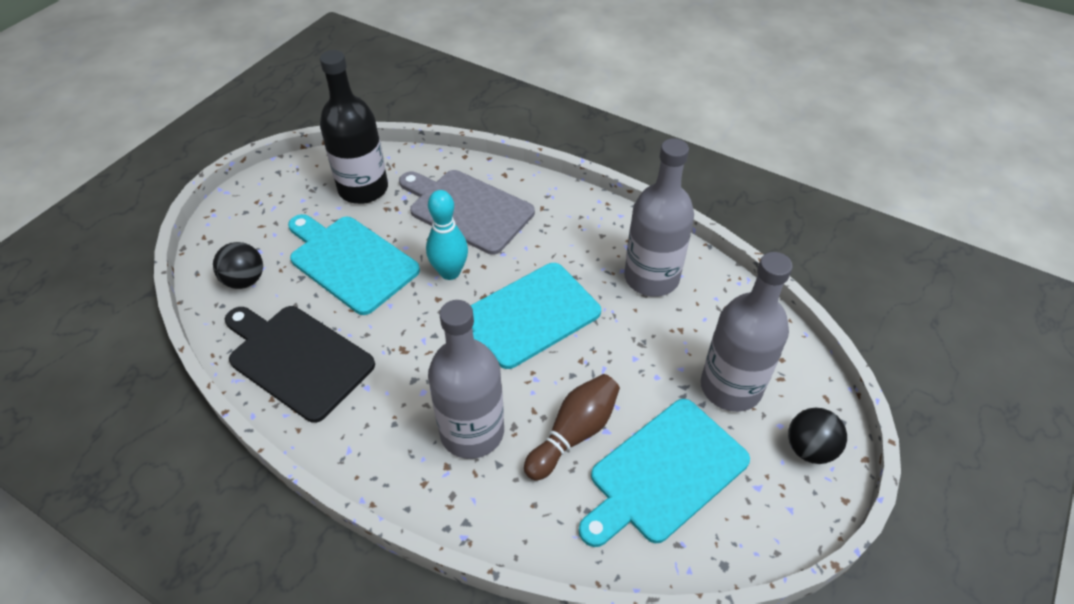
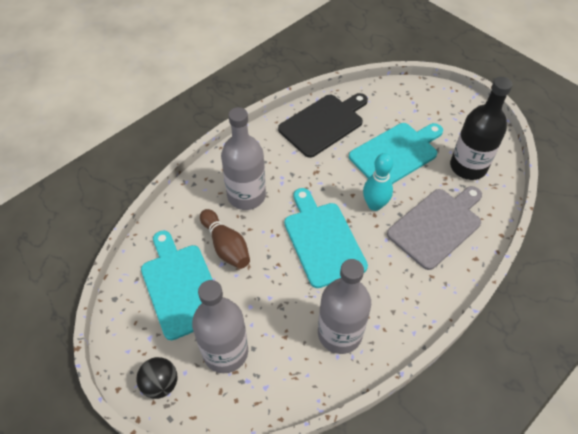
camera: 105 degrees right, 5 degrees up
black ball [213,242,263,289] -> none

